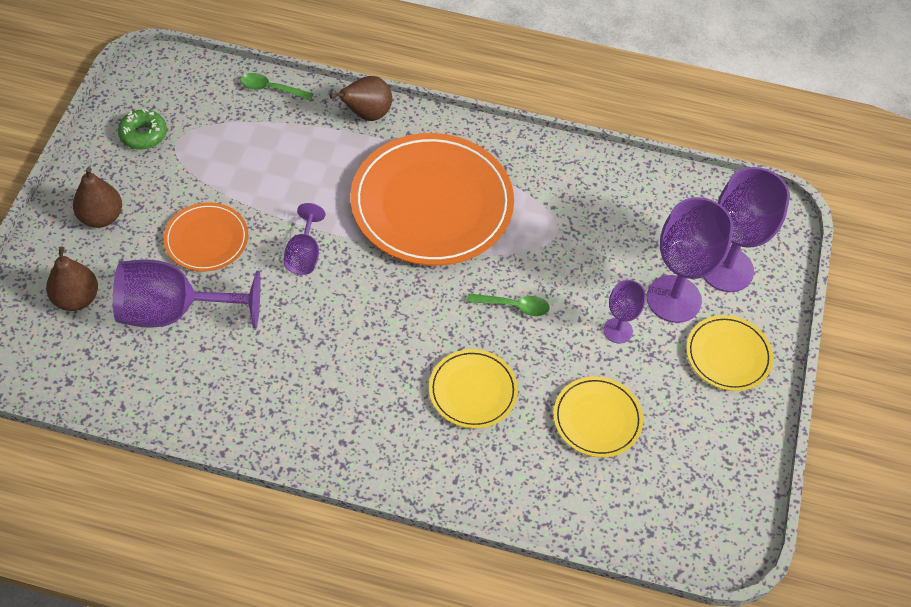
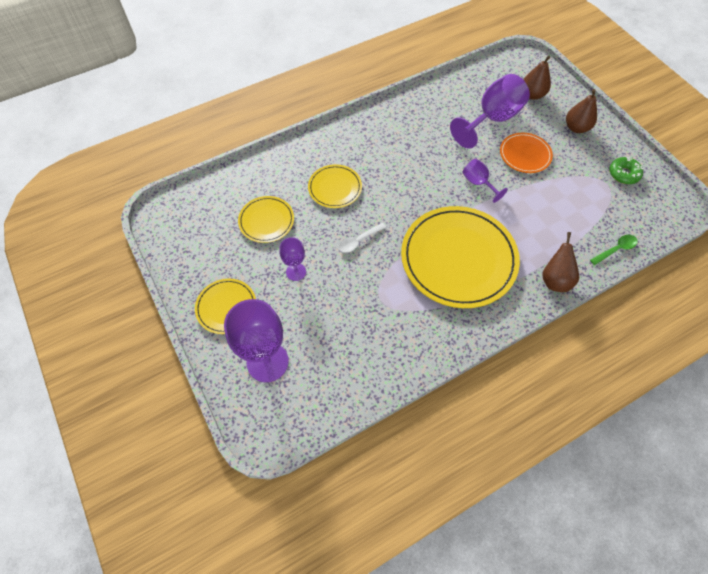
camera: 140 degrees right, 5 degrees up
orange plate [350,133,514,266] -> yellow plate [401,206,520,308]
green spoon [467,293,550,316] -> white spoon [338,223,386,253]
purple goblet [647,197,733,323] -> none

